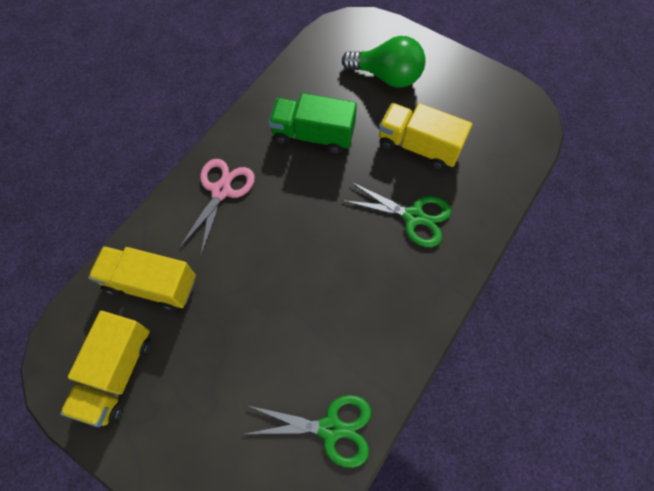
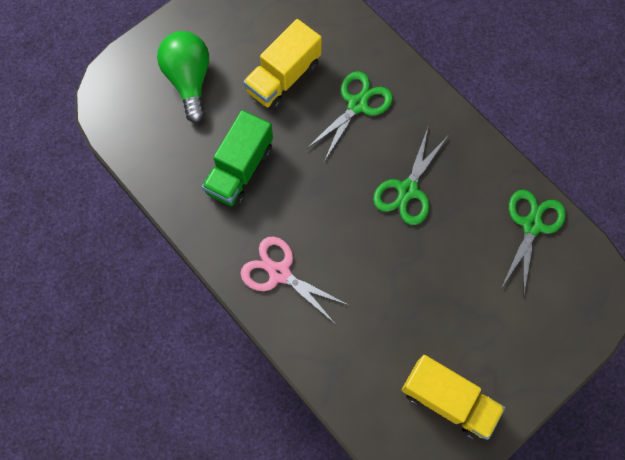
camera: 75 degrees left, 5 degrees up
yellow truck [88,246,196,311] -> none
green light bulb [342,36,426,87] -> green light bulb turned 45 degrees counterclockwise [157,31,209,123]
none -> green scissors [373,128,448,225]

